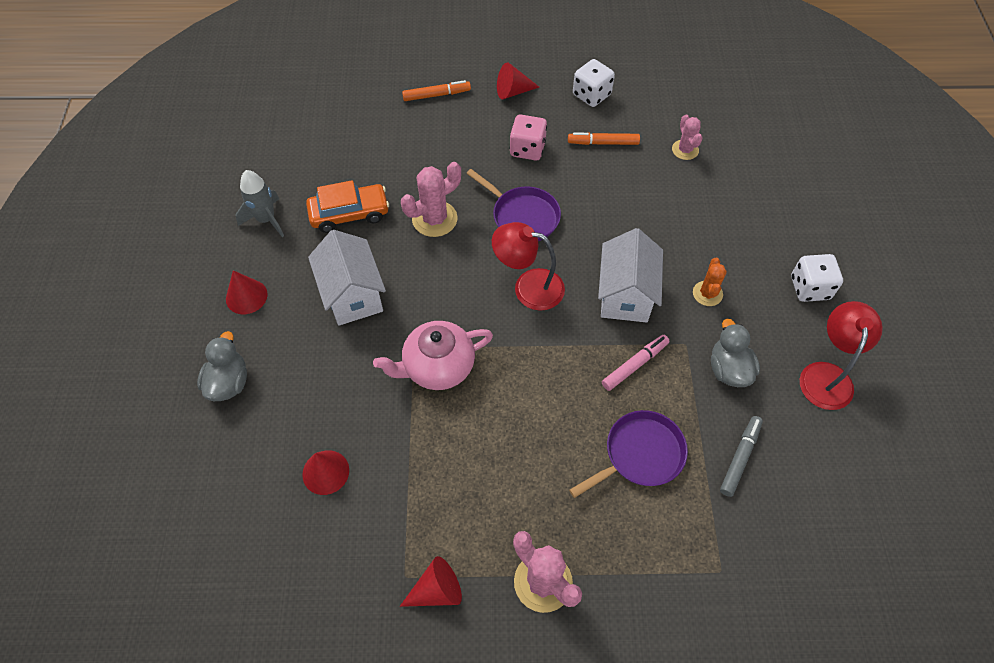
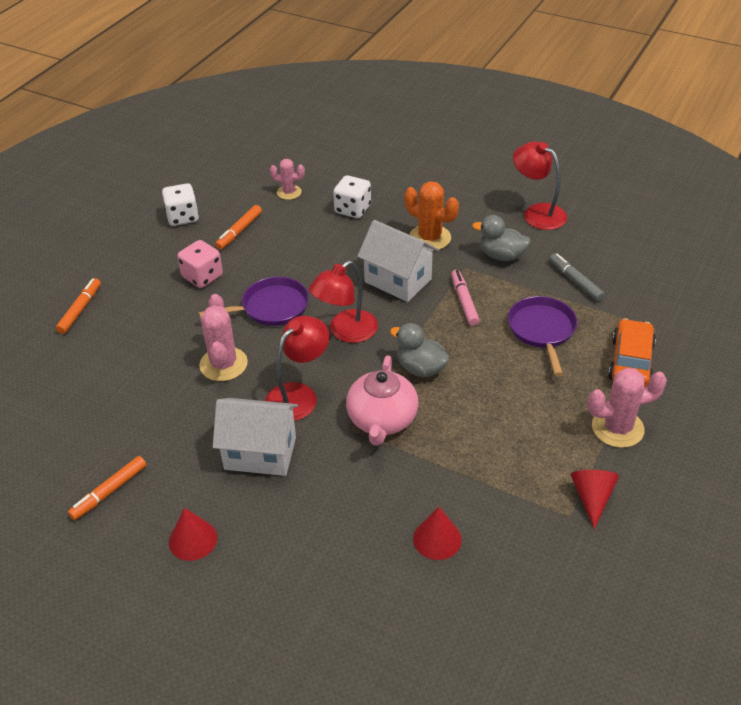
camera: 60 degrees left, 15 degrees down
grey duck [197,331,247,401] -> grey duck moved to [390,323,449,377]
grey rocket [236,170,284,237] -> orange marker [68,456,146,520]
orange car [306,180,389,233] -> orange car moved to [608,318,656,387]
red cone [497,63,539,99] -> none
orange cactus [693,258,727,306] -> orange cactus [404,181,459,251], size x1.60
white dice [791,254,843,302] -> white dice moved to [333,175,371,218]
none -> red lamp [265,316,329,421]

